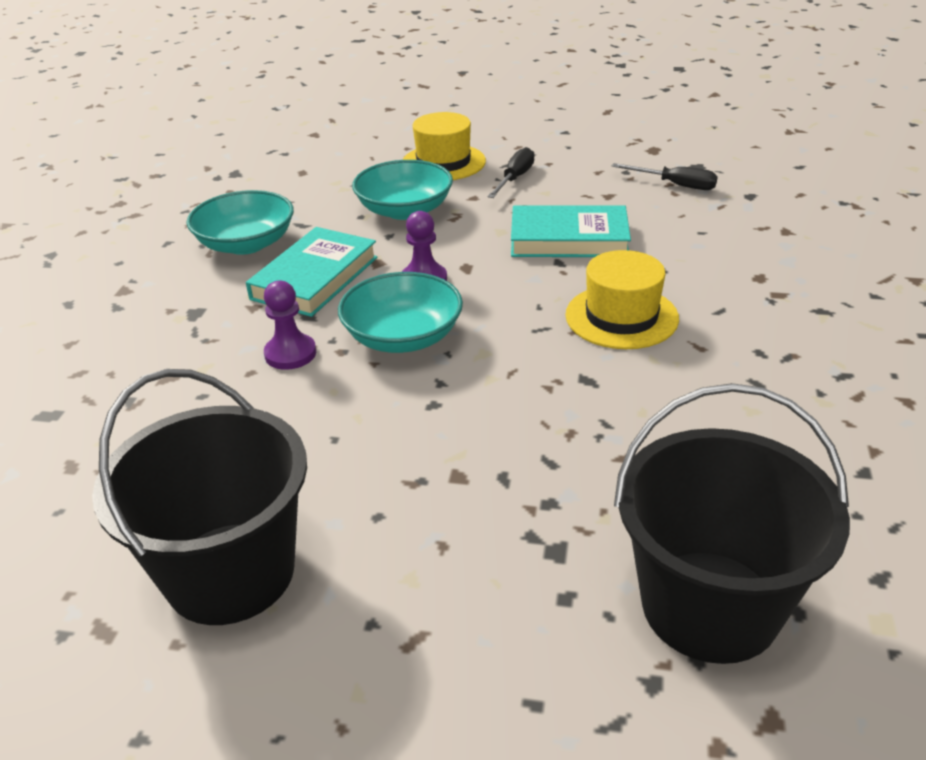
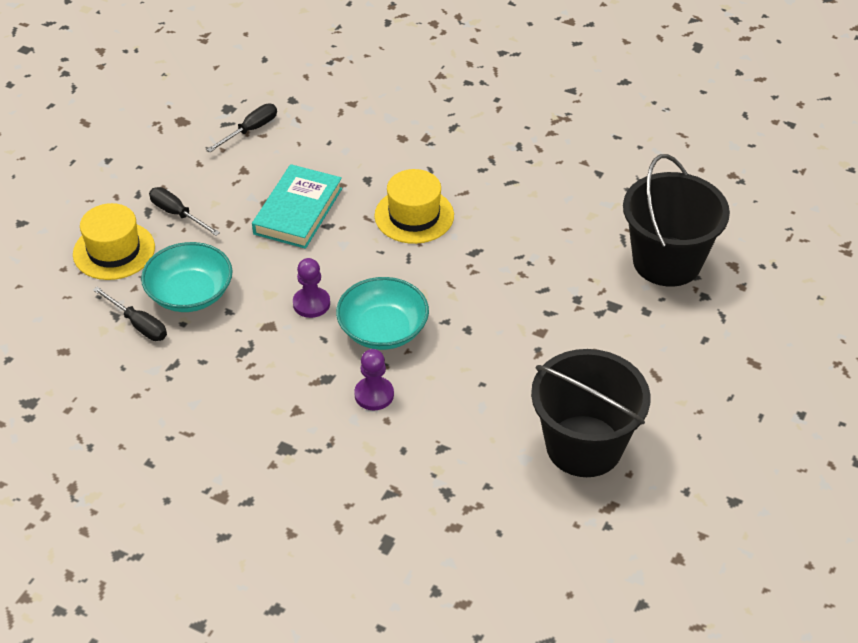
camera: 75 degrees left, 10 degrees up
turquoise bowl [186,190,294,255] -> none
turquoise book [246,227,378,317] -> none
none -> black screwdriver [93,287,167,341]

